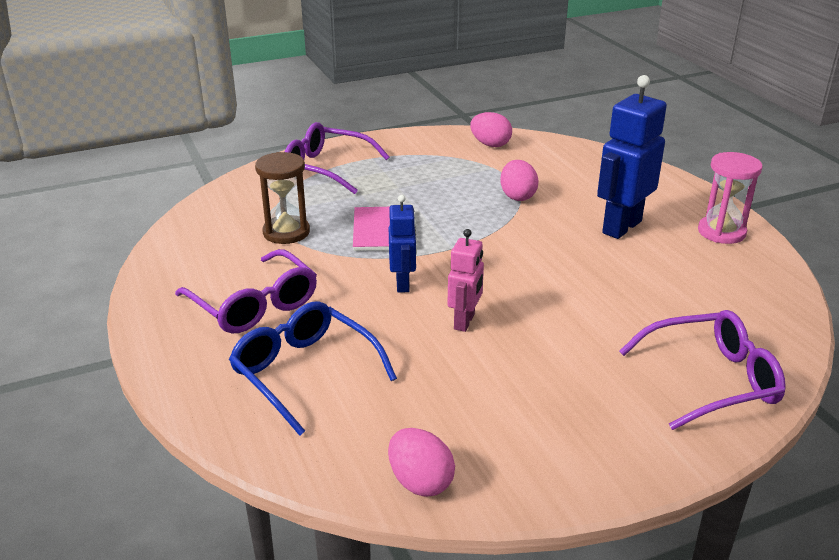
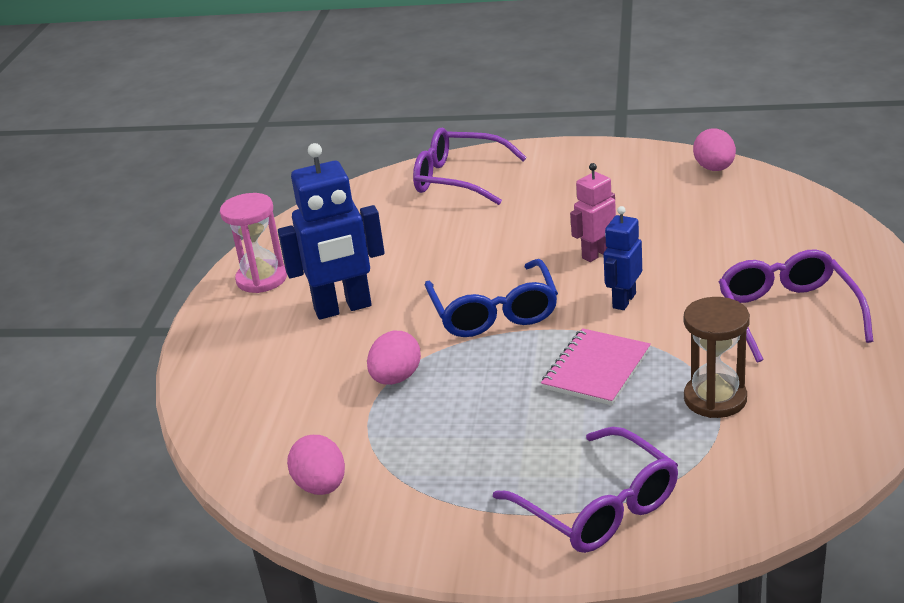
camera: 145 degrees left, 0 degrees up
blue glasses [229,302,397,436] -> blue glasses moved to [424,259,558,337]

